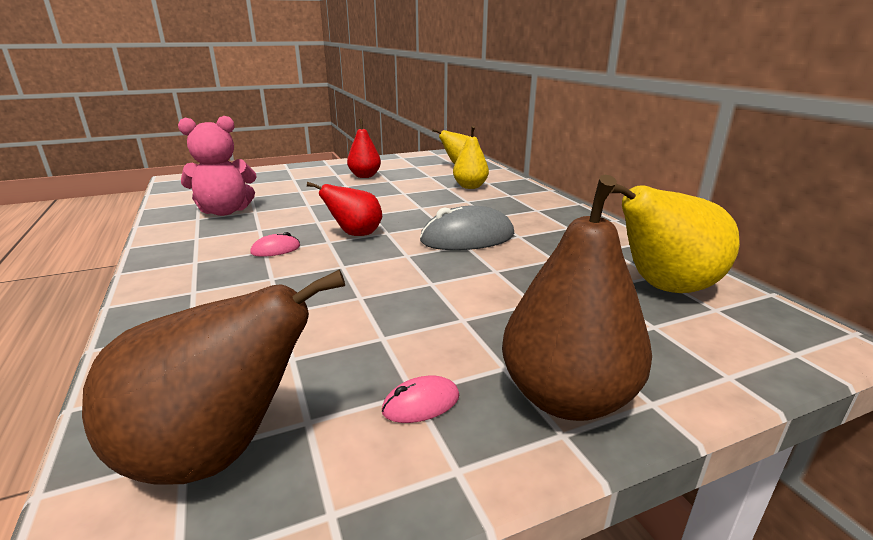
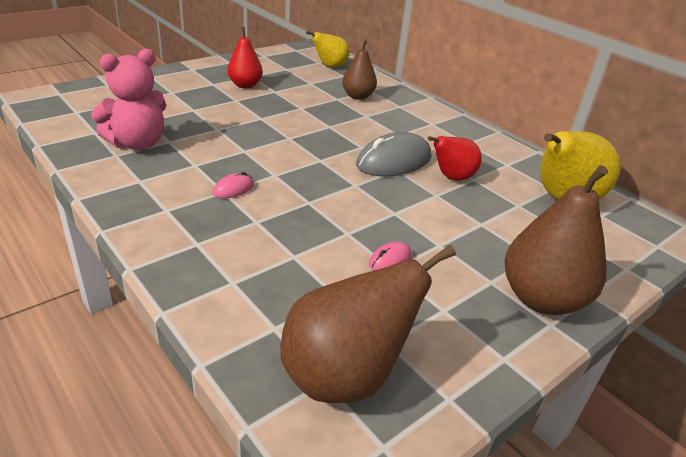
camera: 20 degrees left, 10 degrees up
red pear [307,182,382,236] -> red pear moved to [427,136,482,181]
pink mouse [382,376,459,423] -> pink mouse moved to [369,242,412,270]
yellow pear [453,126,489,189] -> brown pear [342,40,377,100]

